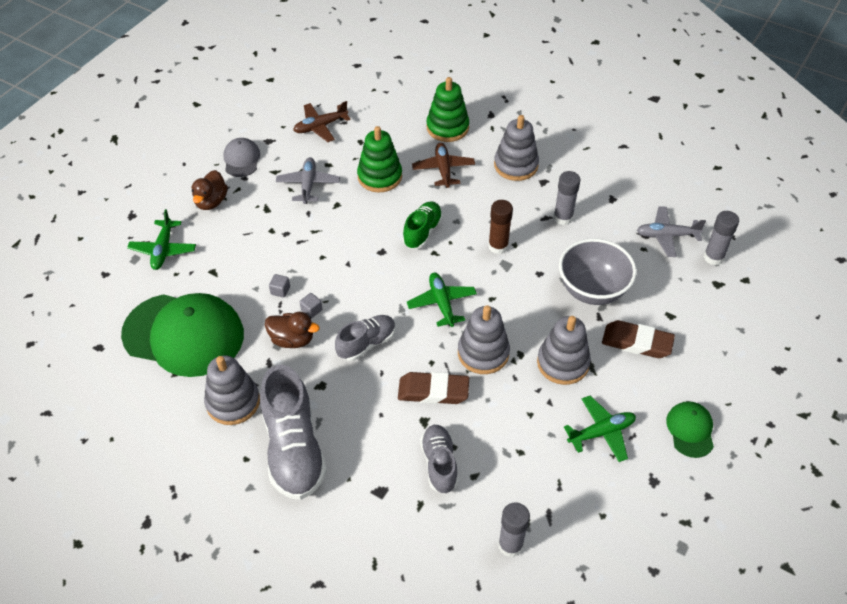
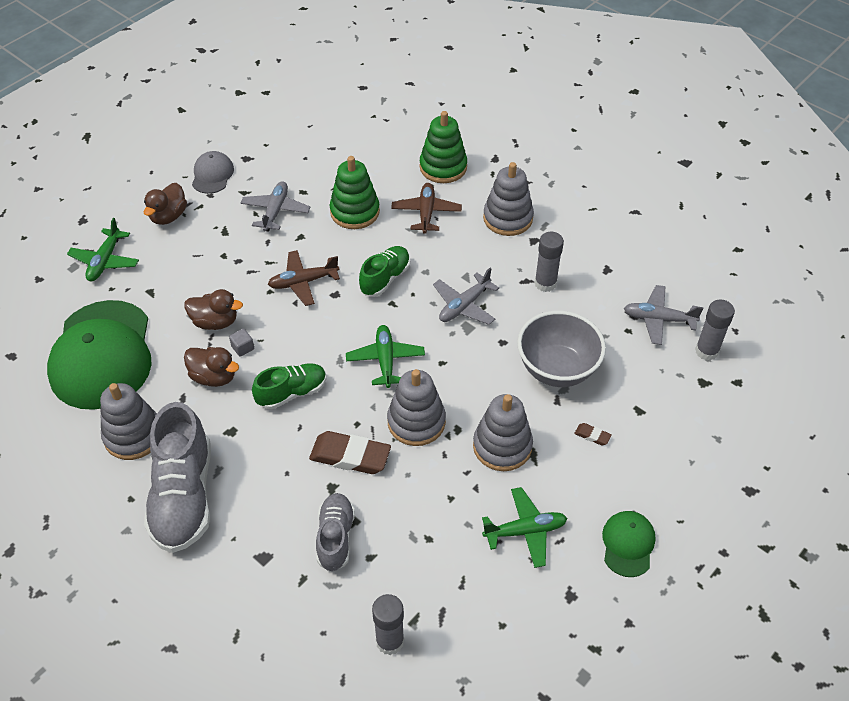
camera: 10 degrees right, 0 degrees up
green cap [121,293,244,377] -> green cap turned 60 degrees clockwise [47,300,152,410]
grey cube [269,274,290,298] -> brown duck [184,289,243,330]
brown plane [293,101,351,142] -> brown plane moved to [268,250,340,306]
grey shoe [335,315,396,361] -> green shoe [252,363,326,410]
brown glue stick [488,200,513,254] -> grey plane [433,268,499,325]
brown eraser [602,320,675,358] -> brown eraser [574,423,612,445], size x0.45

